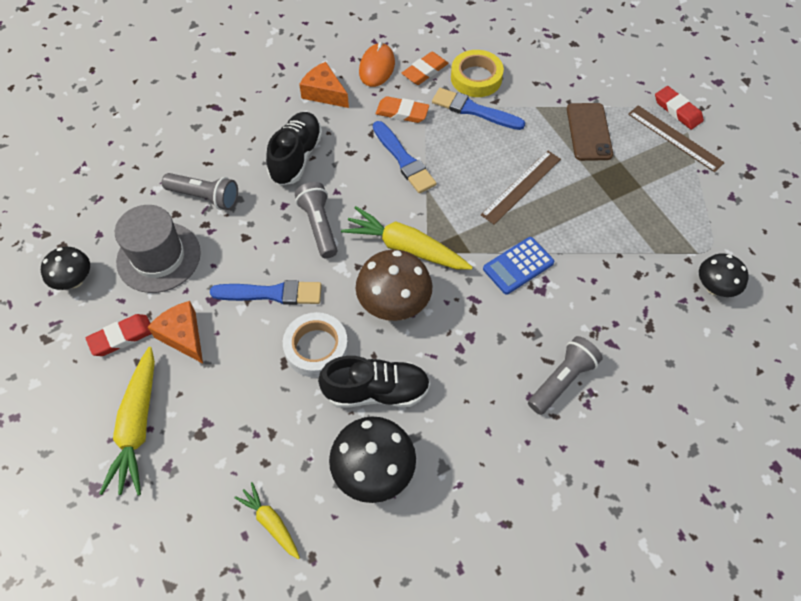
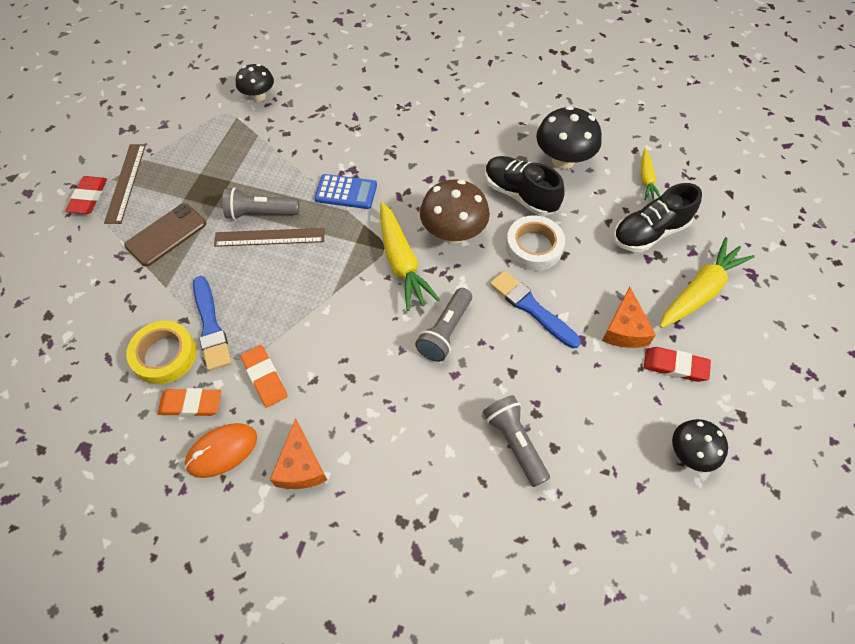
camera: 135 degrees left, 0 degrees up
grey hat [115,205,201,293] -> none
black shoe [266,112,323,185] -> black shoe moved to [613,183,702,252]
blue brush [373,121,436,193] -> none
grey flashlight [528,336,603,415] -> grey flashlight moved to [223,187,299,220]

